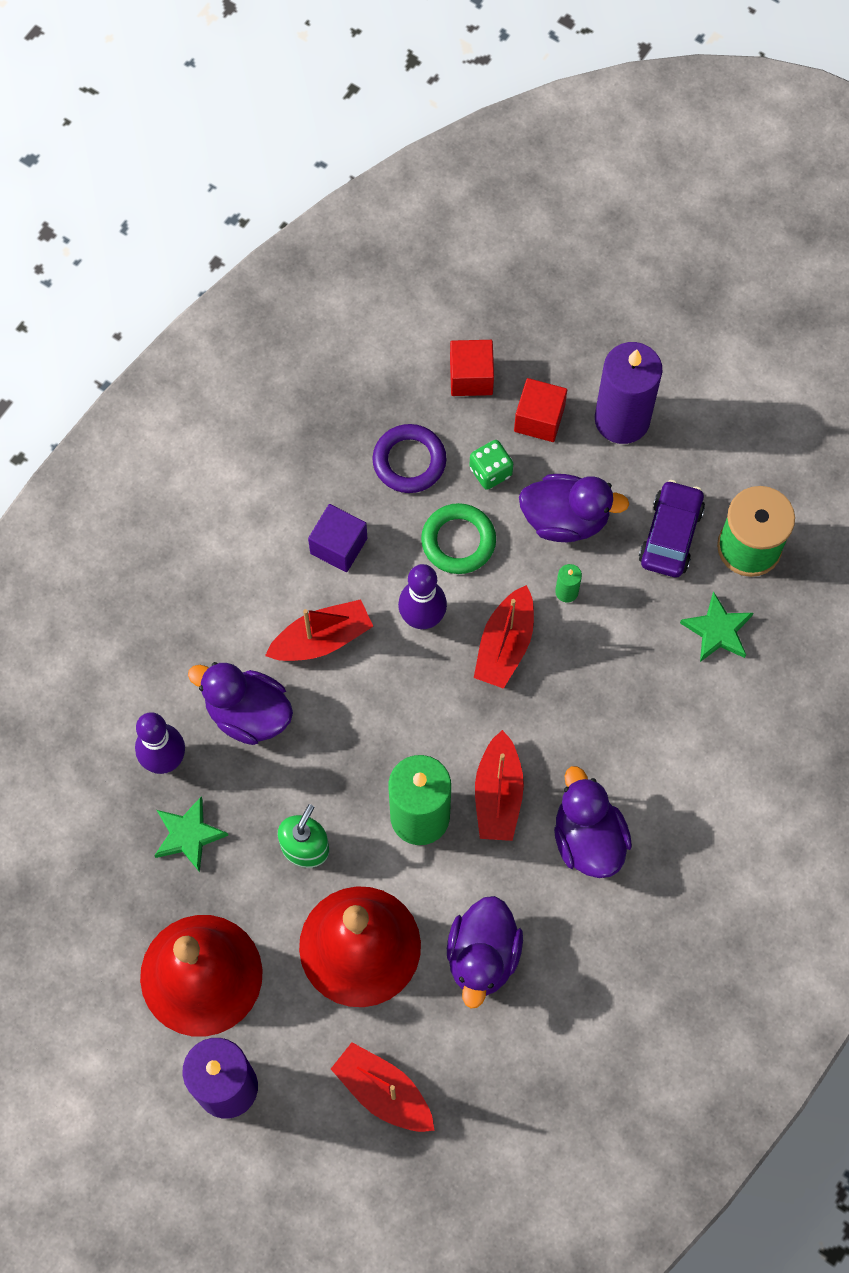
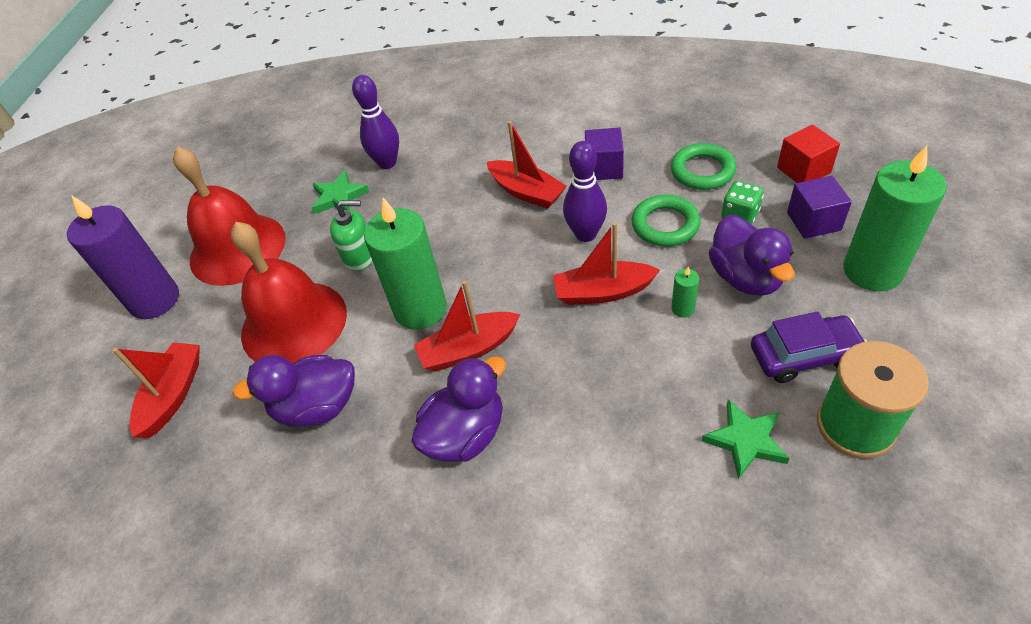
camera: 70 degrees right, 20 degrees down
purple duck [188,662,293,745] -> none
purple ring [373,424,446,493] -> green ring [671,143,736,190]
red cube [514,378,567,442] -> purple cube [787,176,852,239]
purple candle [595,342,662,444] -> green candle [843,146,947,291]

